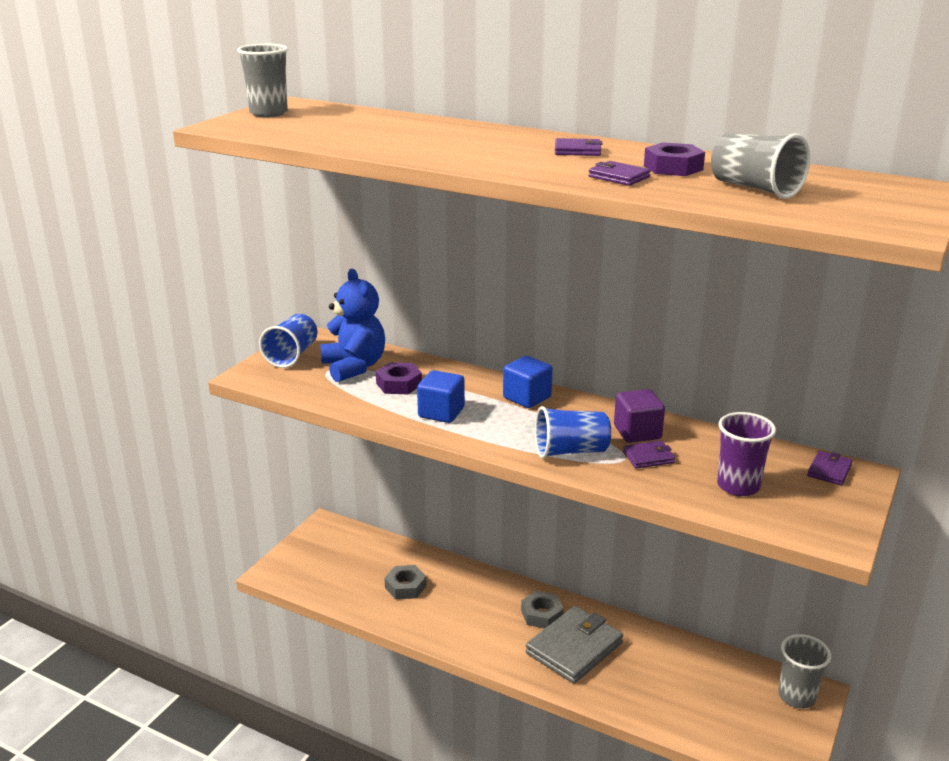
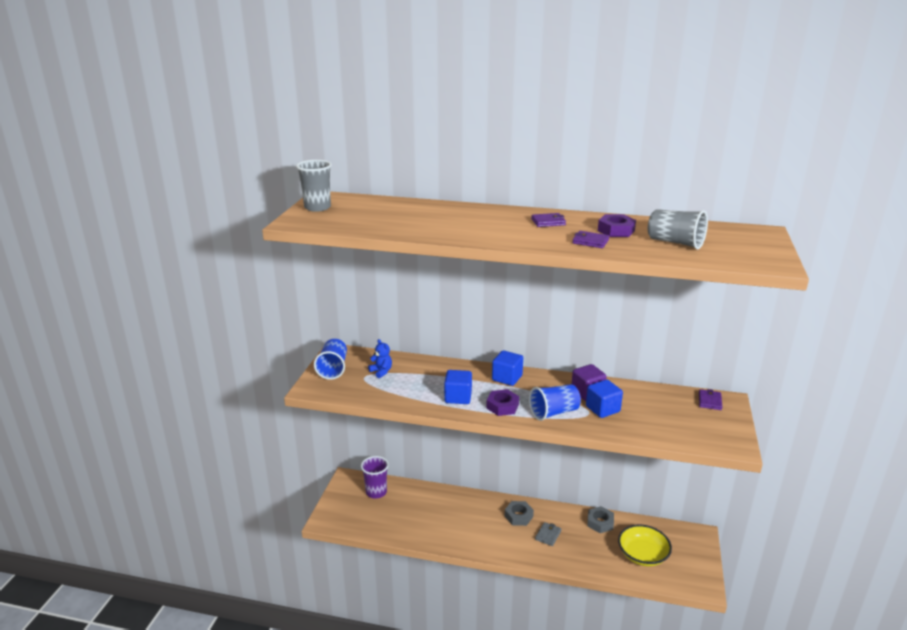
camera: 15 degrees left, 0 degrees up
blue teddy bear [320,269,385,382] -> blue teddy bear [368,339,392,378], size x0.50
purple nut [376,362,422,394] -> purple nut moved to [486,389,519,416]
grey nut [384,565,427,599] -> grey nut moved to [587,506,614,533]
grey wallet [526,606,623,684] -> grey wallet [535,522,561,546], size x0.46
purple wallet [623,441,675,469] -> blue cube [586,379,623,418]
purple cup [717,412,776,496] -> purple cup moved to [361,456,389,498]
grey cup [778,634,831,709] -> none
none -> yellow bowl [618,525,672,566]

